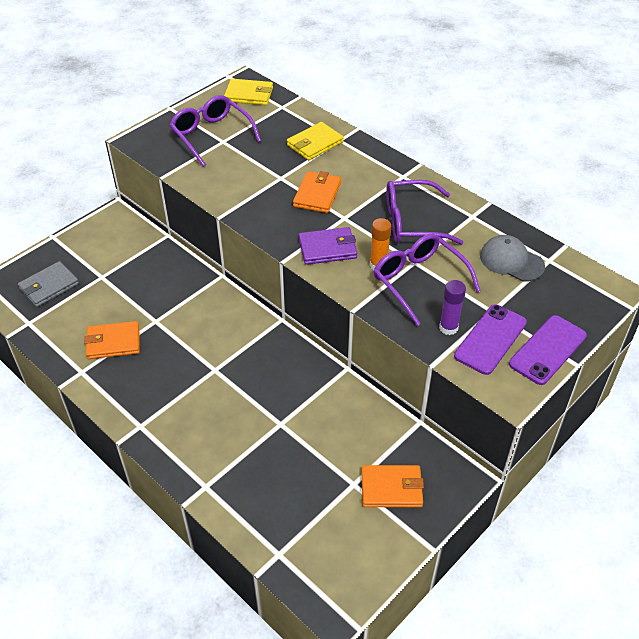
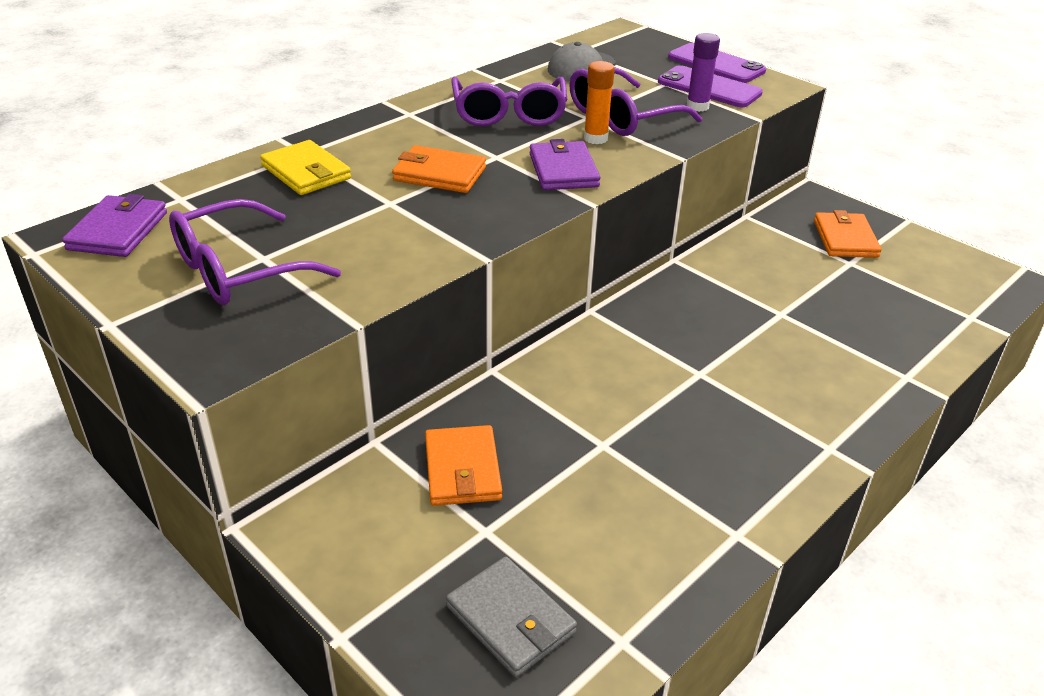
camera: 90 degrees left, 10 degrees down
orange wallet [84,321,140,359] -> orange wallet moved to [425,425,502,506]
yellow wallet [224,79,273,105] -> purple wallet [62,194,167,257]

